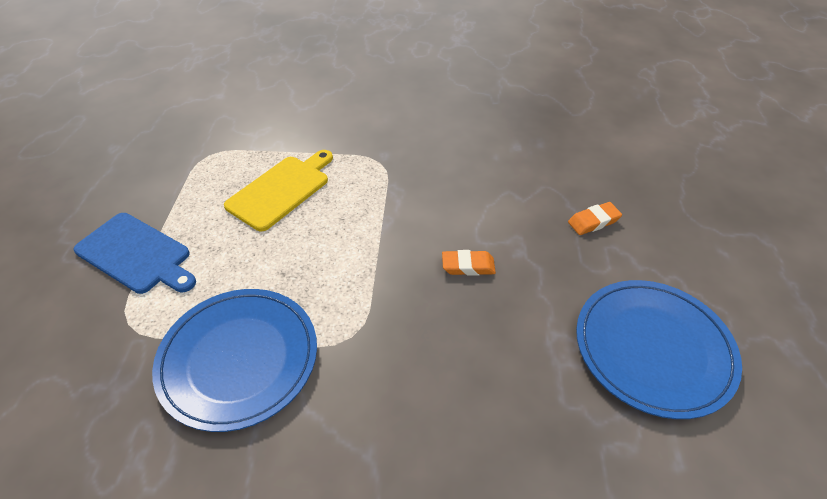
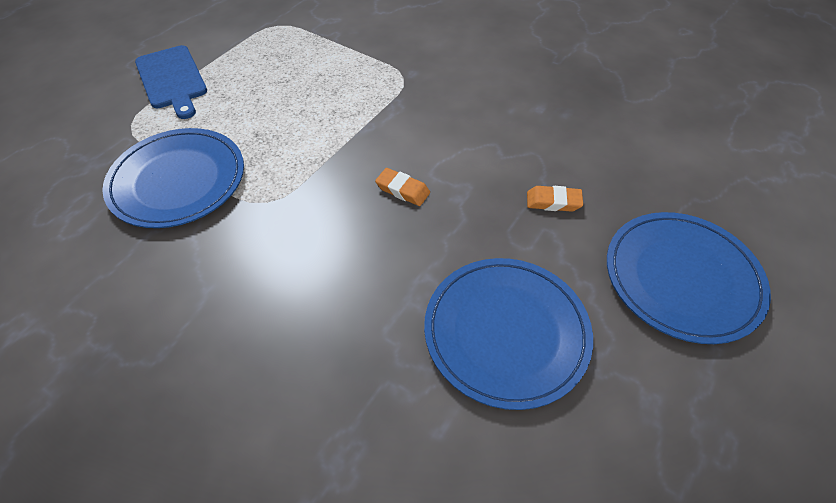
camera: 30 degrees right, 5 degrees up
yellow cutting board [224,150,333,231] -> none
none -> blue plate [607,212,771,344]

